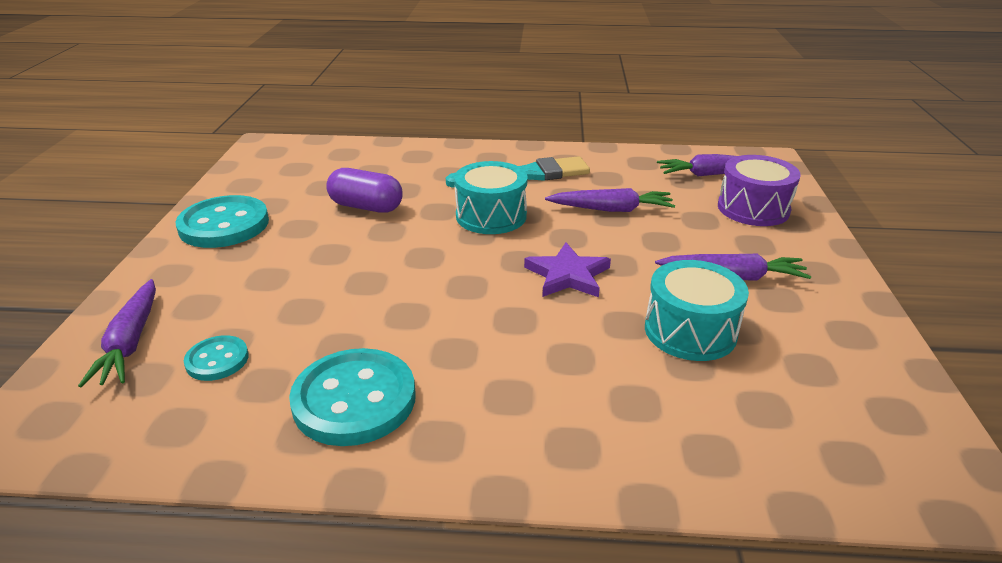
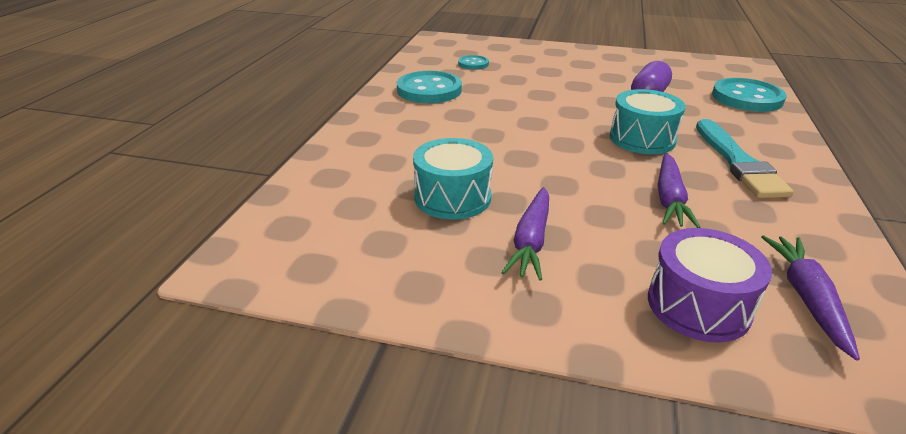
camera: 100 degrees right, 0 degrees up
purple carrot [78,279,156,387] -> none
turquoise button [175,195,269,248] -> turquoise button moved to [712,78,787,112]
purple star [524,243,611,297] -> none

